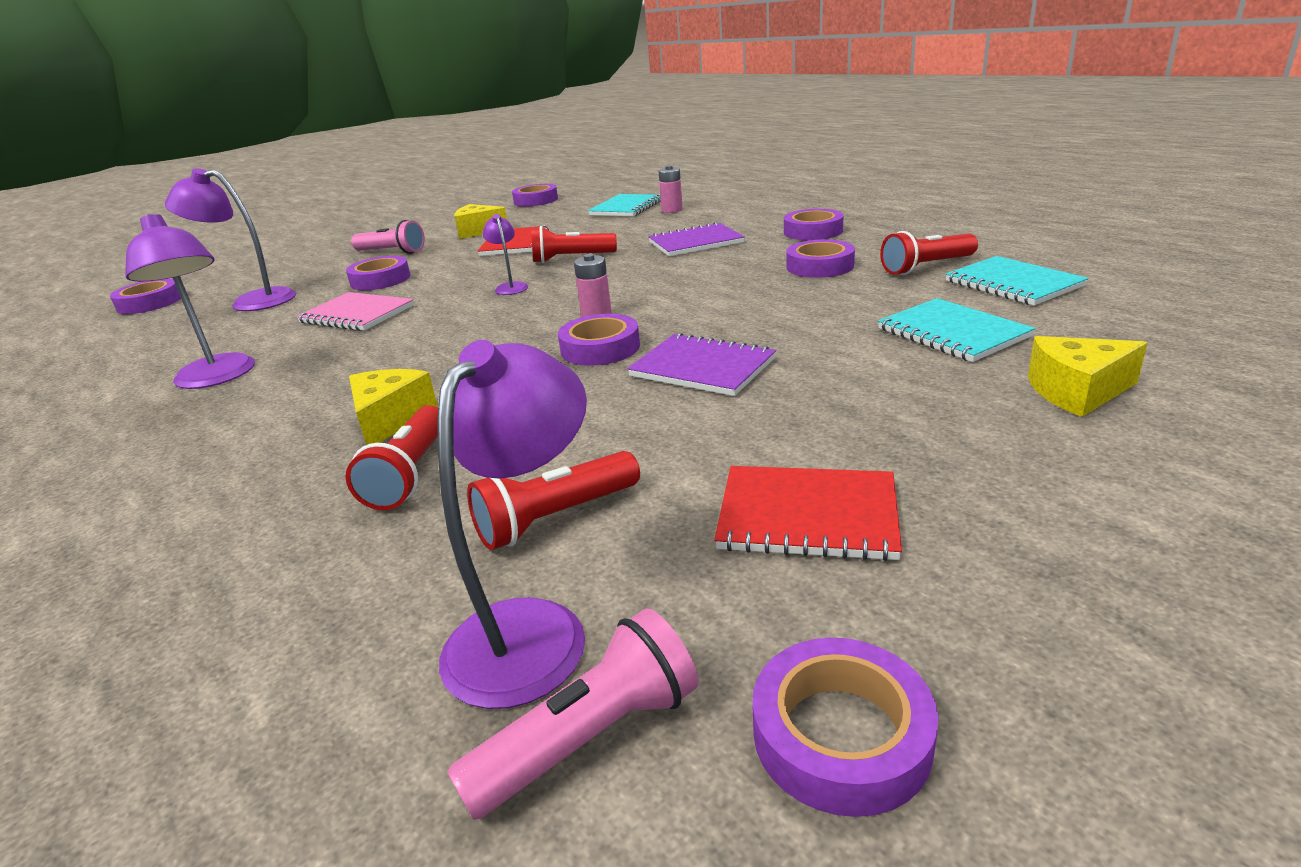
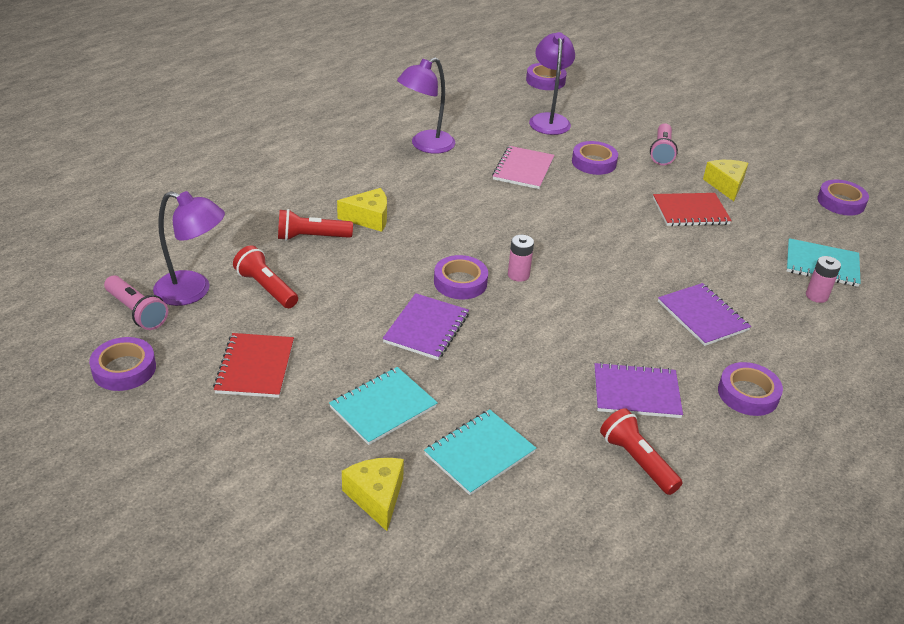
camera: 75 degrees right, 10 degrees up
purple lamp [482,214,528,295] -> none
red flashlight [531,226,617,263] -> none
purple tape [786,240,855,278] -> purple notebook [594,362,683,418]
turquoise notebook [946,256,1089,306] -> turquoise notebook moved to [329,367,438,445]

